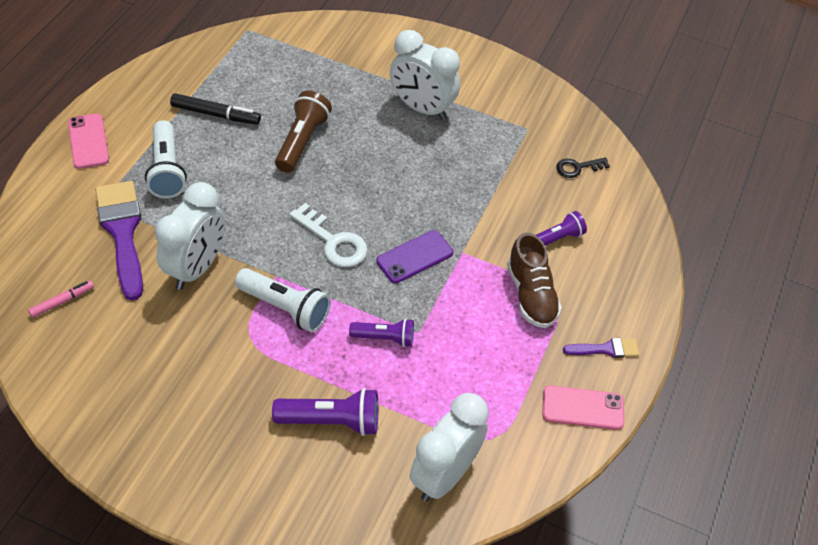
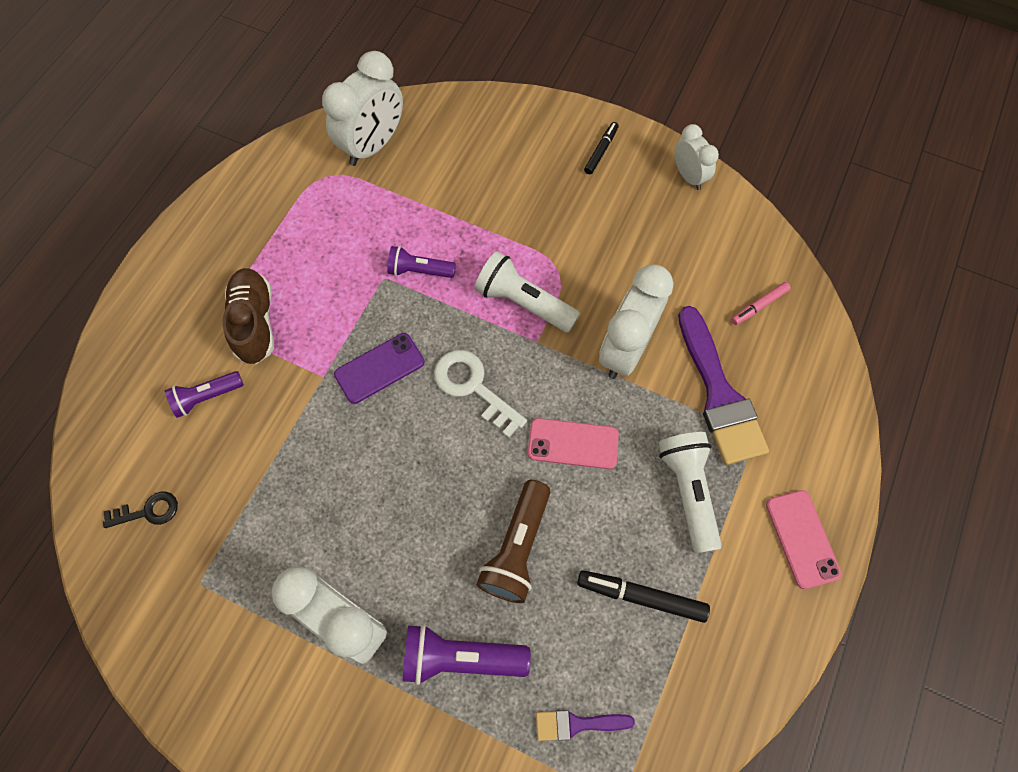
camera: 175 degrees left, 15 degrees up
purple flashlight [272,388,378,436] -> purple flashlight moved to [403,624,531,685]
pink phone [542,385,624,430] -> pink phone moved to [528,418,619,469]
purple brush [563,338,639,358] -> purple brush moved to [536,710,635,741]
none -> black marker [584,122,619,174]
none -> white clock [674,124,719,190]

